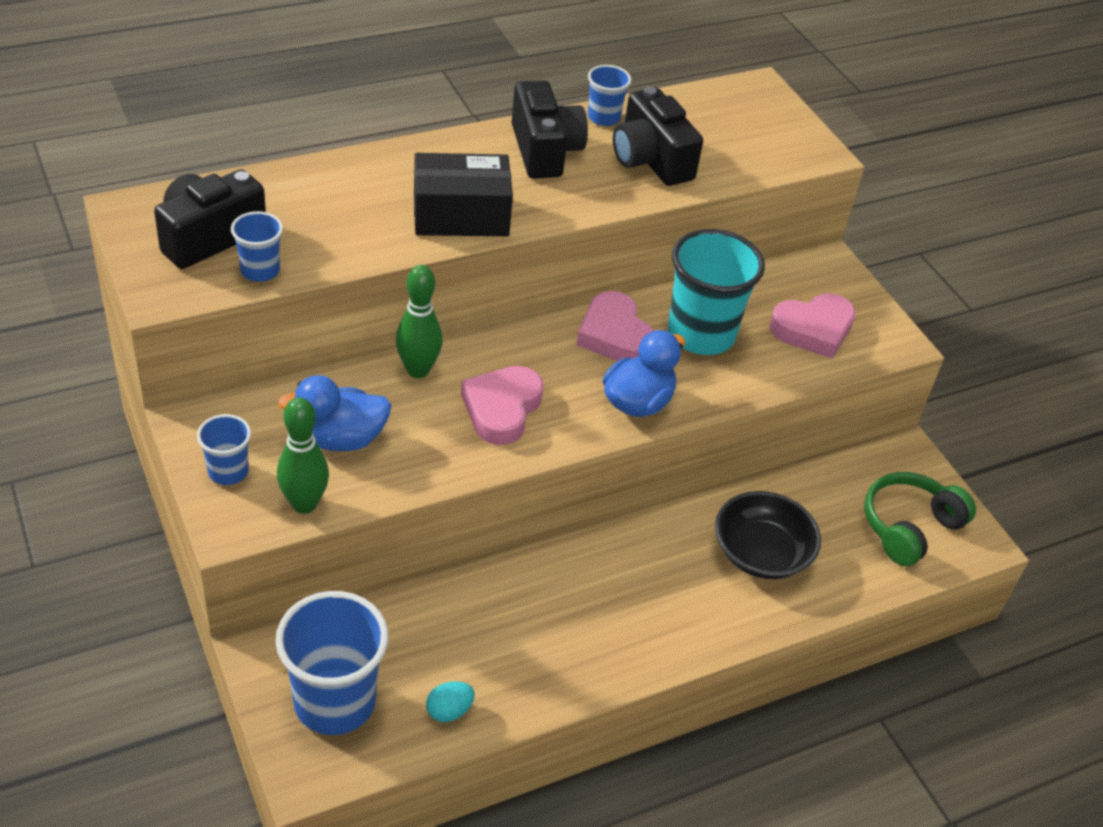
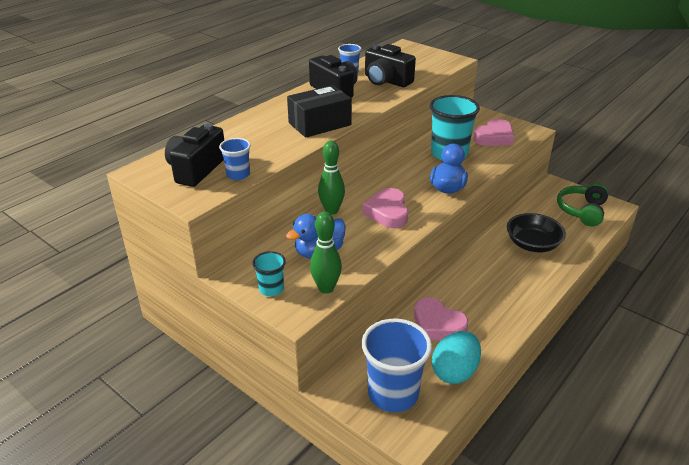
camera: 20 degrees left, 10 degrees down
blue cup [197,414,251,485] -> turquoise cup [252,251,286,296]
turquoise egg [426,681,475,722] -> turquoise egg [432,331,481,384], size x1.95
pink heart [576,291,654,361] -> pink heart moved to [414,297,468,340]

